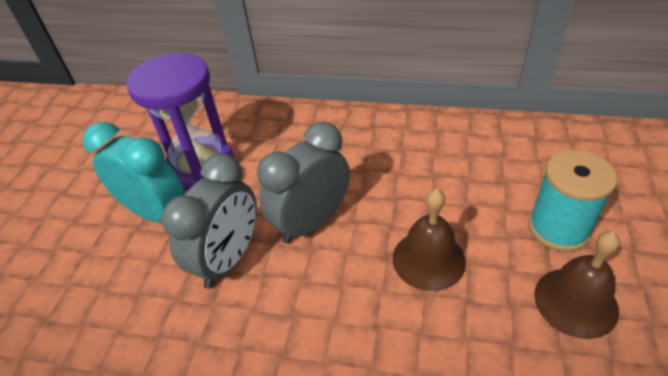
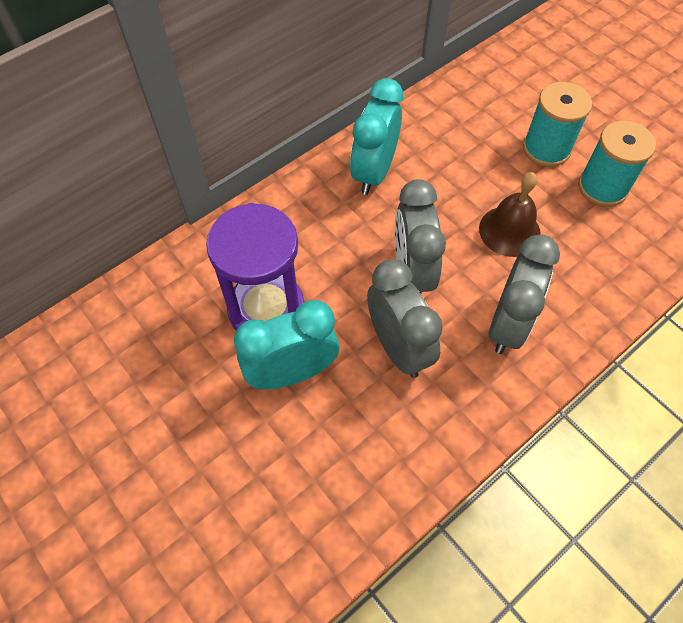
camera: 55 degrees left, 15 degrees up
brown bell [534,231,620,339] -> turquoise spool [578,121,656,207]
none -> turquoise clock [350,78,403,195]
none -> grey clock [489,235,560,354]

